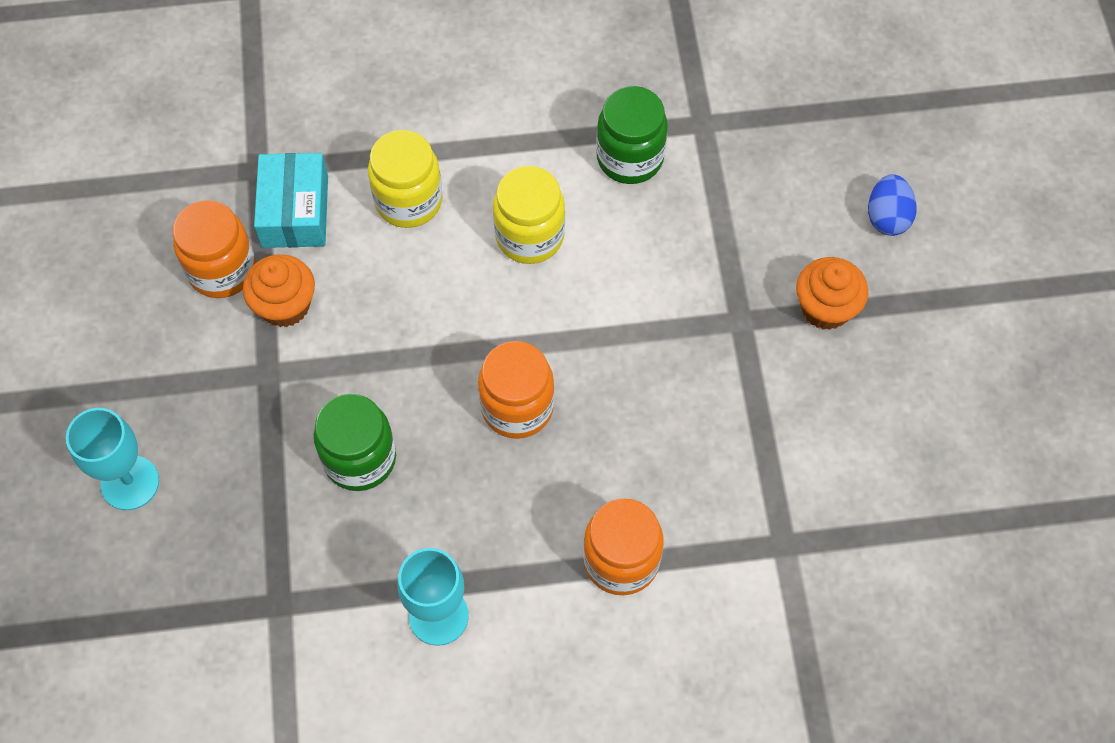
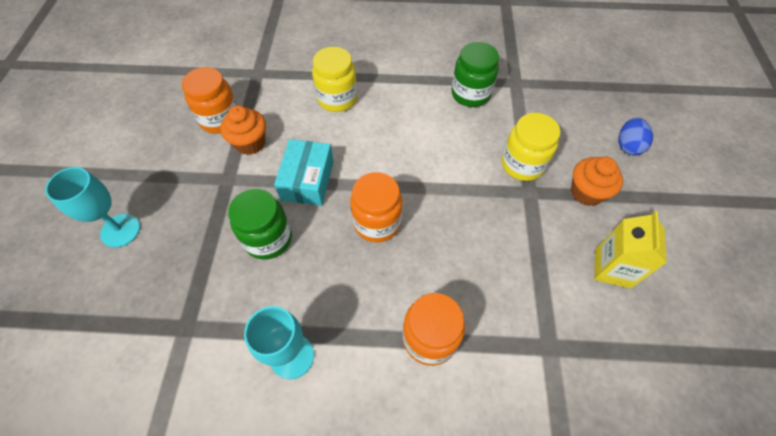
camera: 10 degrees right, 5 degrees down
turquoise box [254,153,328,248] -> turquoise box moved to [274,139,334,206]
yellow jar [493,166,565,264] -> yellow jar moved to [501,113,560,181]
none -> yellow carton [594,211,667,289]

